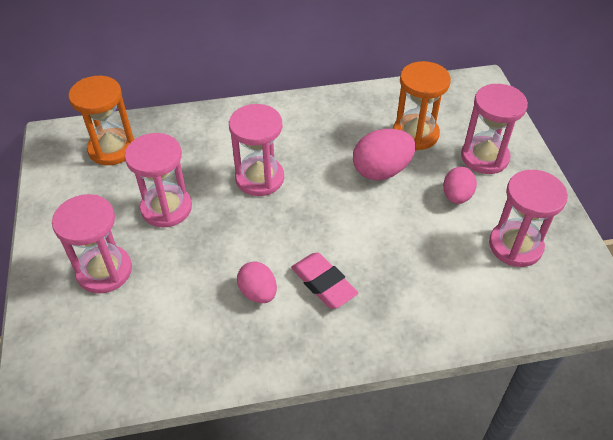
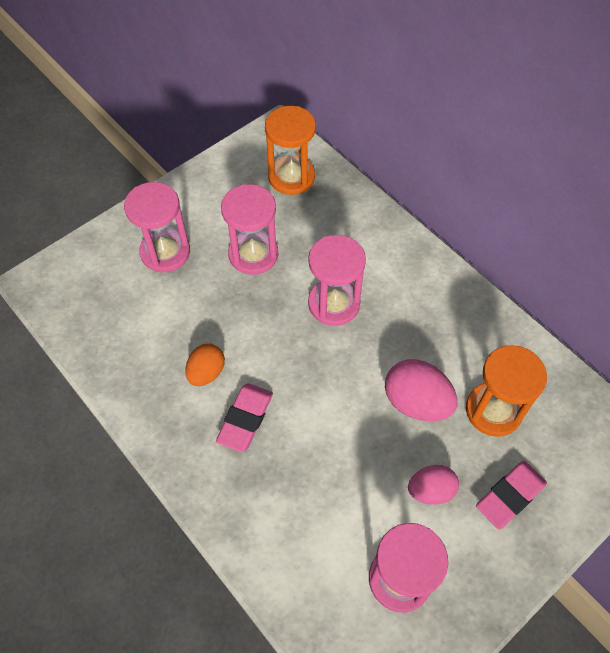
camera: 60 degrees right, 10 degrees up
pink egg [237,261,277,303] -> orange egg [185,344,225,386]
pink hourglass [461,84,528,174] -> pink eraser [476,461,547,529]

